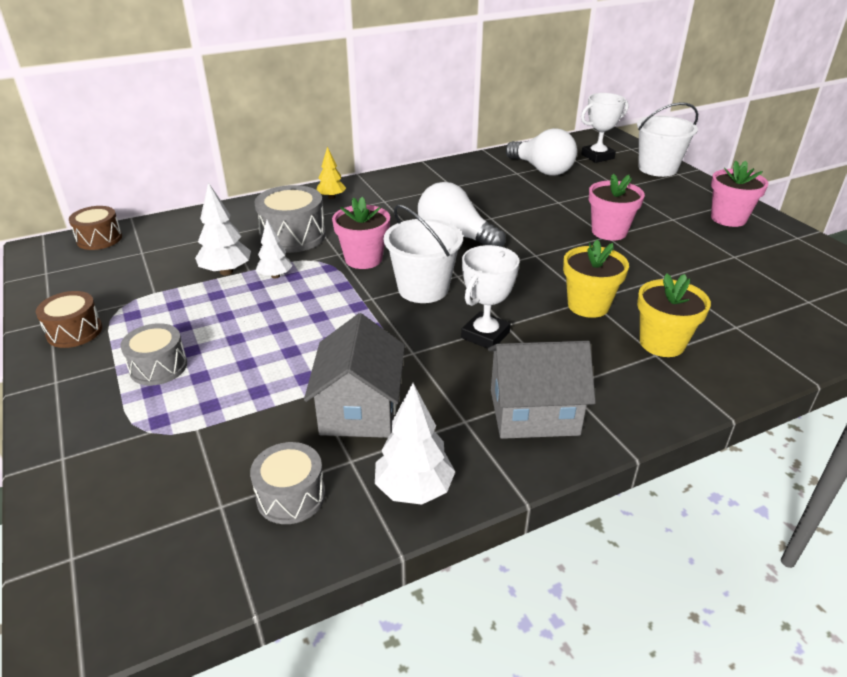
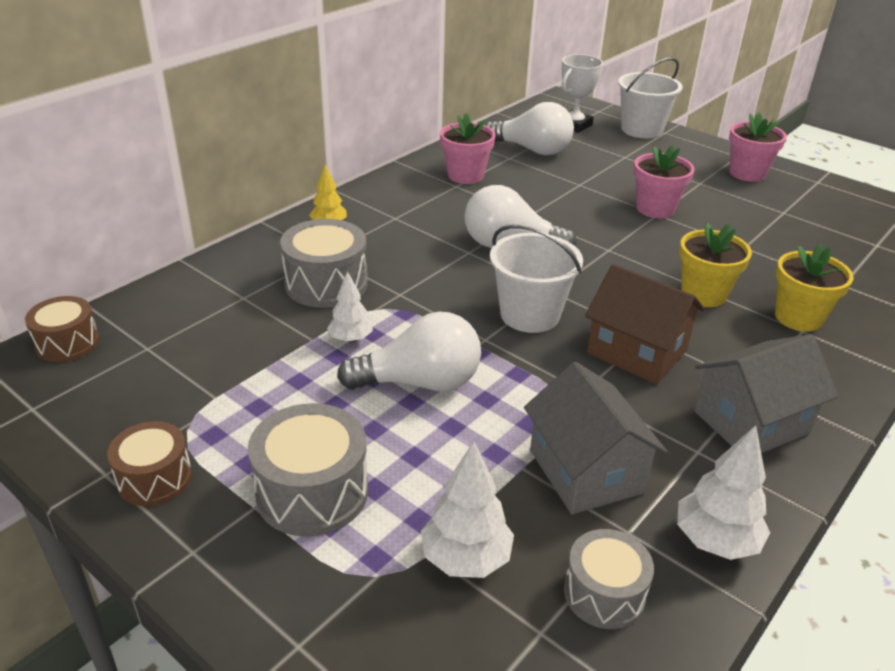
camera: 25 degrees left, 0 degrees up
grey drum [120,323,187,386] -> grey drum [248,403,368,537], size x1.53
white tree [195,182,251,275] -> white tree moved to [421,441,514,578]
pink flower pot [332,197,390,269] -> pink flower pot moved to [440,113,496,184]
white trophy [461,245,520,349] -> brown house [585,264,705,384]
none -> white light bulb [337,312,481,391]

